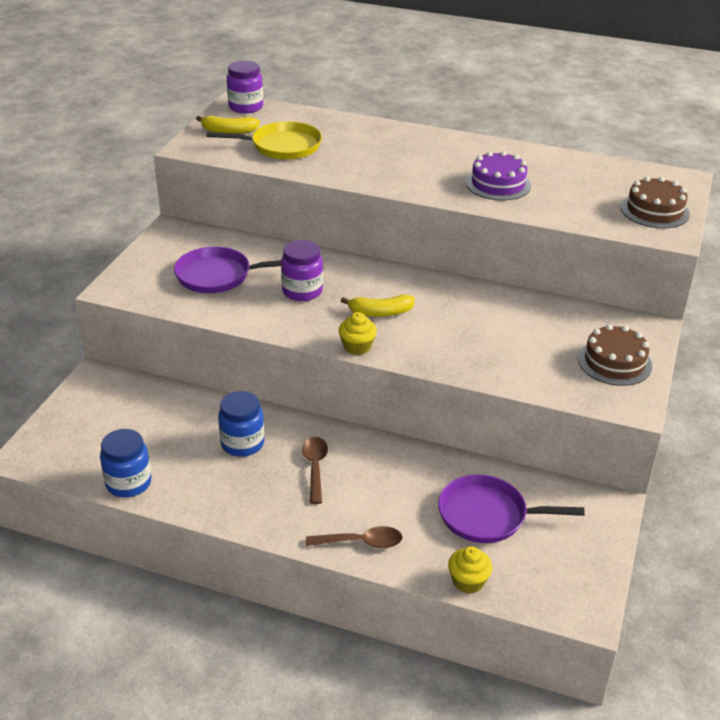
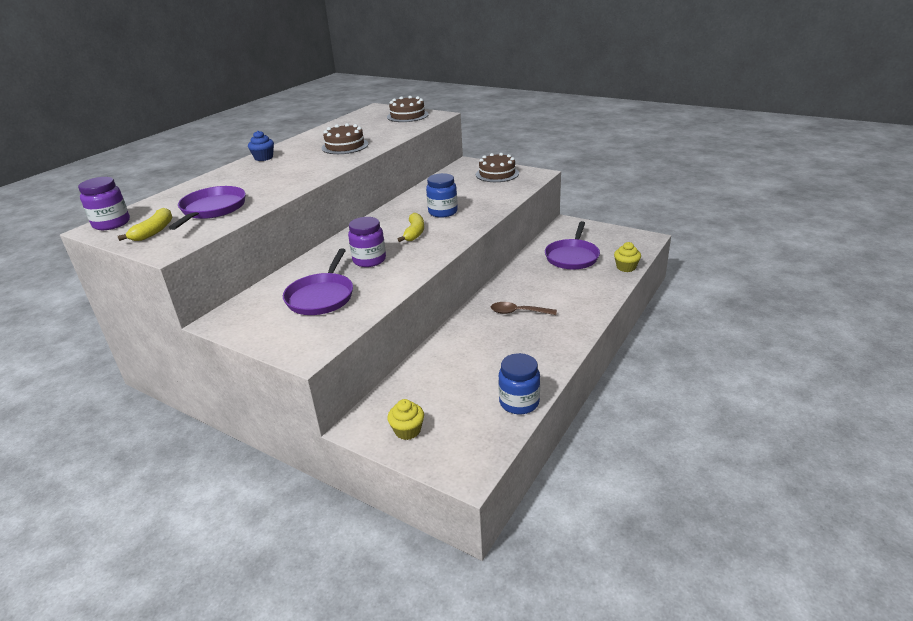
camera: 75 degrees left, 5 degrees down
yellow pan [207,121,322,160] -> purple pan [169,186,246,230]
blue jar [218,391,264,457] -> blue jar moved to [426,173,458,218]
brown spoon [306,526,403,548] -> none
yellow cupcake [338,312,377,355] -> yellow cupcake moved to [387,399,424,440]
purple cake [466,151,531,200] -> brown cake [321,123,369,154]
none -> blue cupcake [248,131,274,161]

